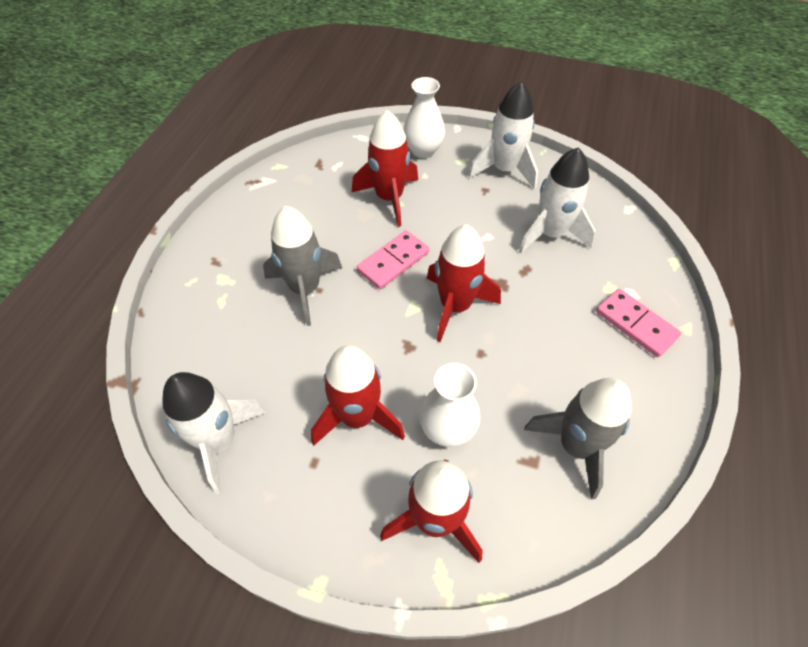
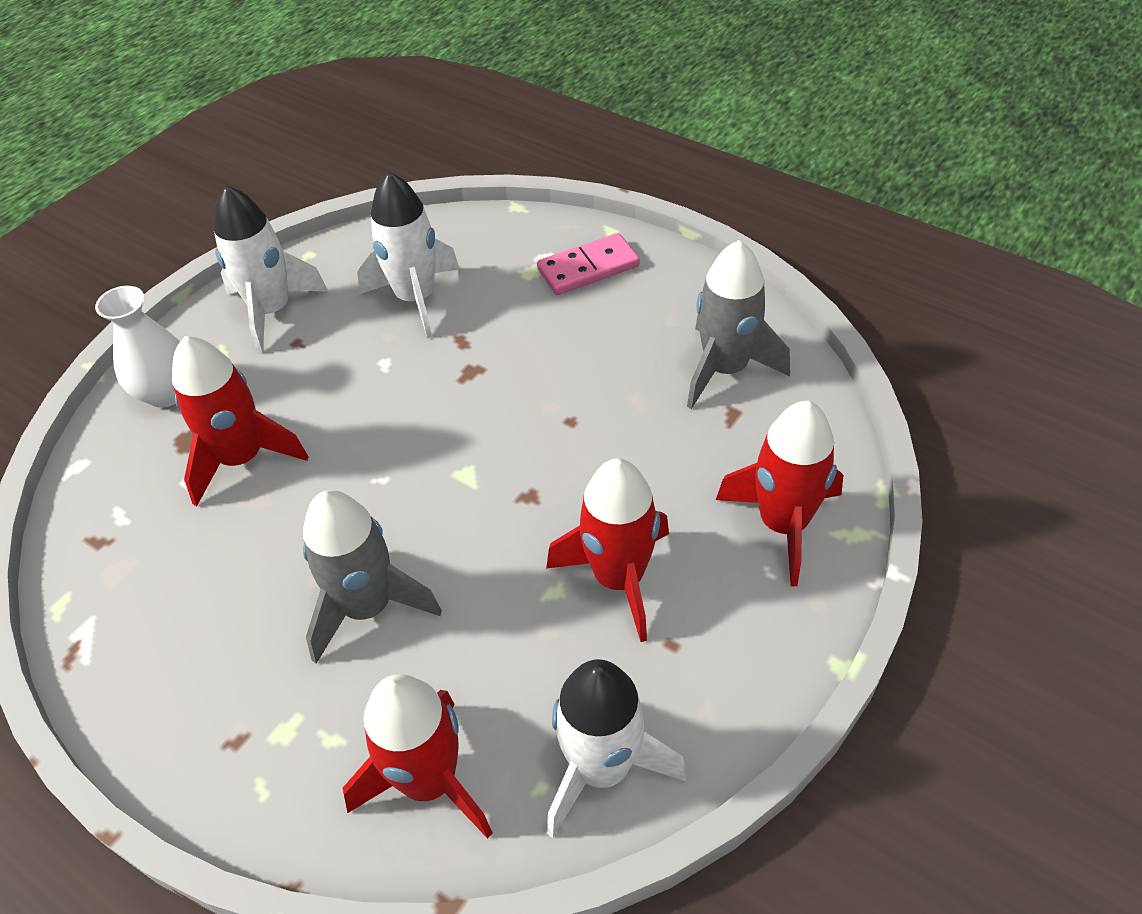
camera: 70 degrees left, 5 degrees down
pink domino [357,230,429,289] -> none
white vase [419,363,480,447] -> none
red rocket [427,224,501,342] -> red rocket moved to [342,674,493,839]

